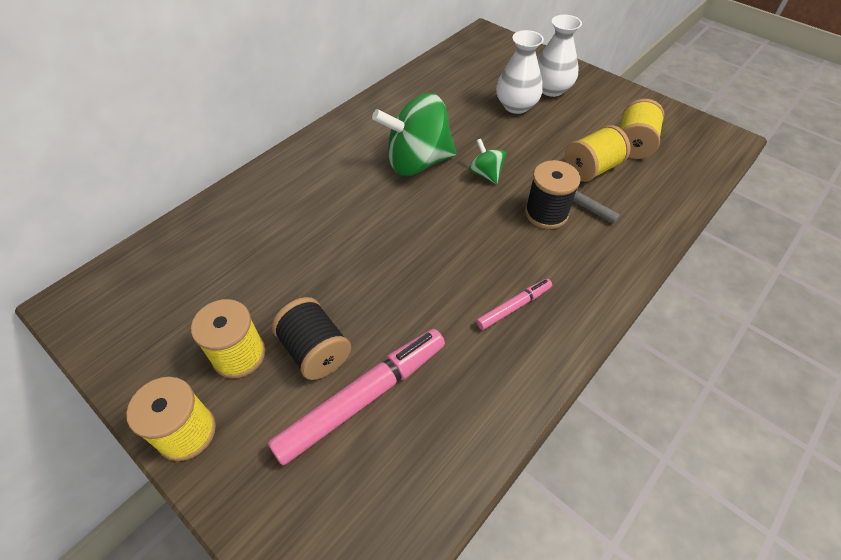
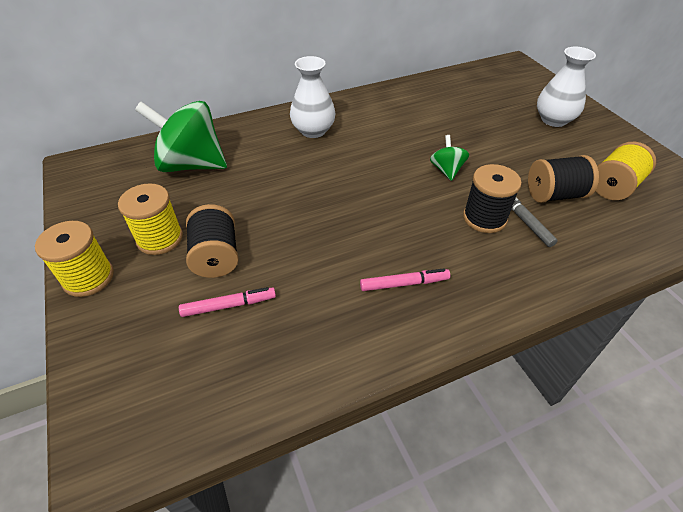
camera: 25 degrees right, 5 degrees down
pink marker [268,329,445,465] -> pink marker [179,287,276,317], size x0.52
green spinning top [372,93,456,176] -> green spinning top moved to [135,101,227,172]
white vase [496,30,544,114] -> white vase moved to [290,56,336,138]
yellow spool [565,125,631,182] -> black spool [528,155,599,203]

